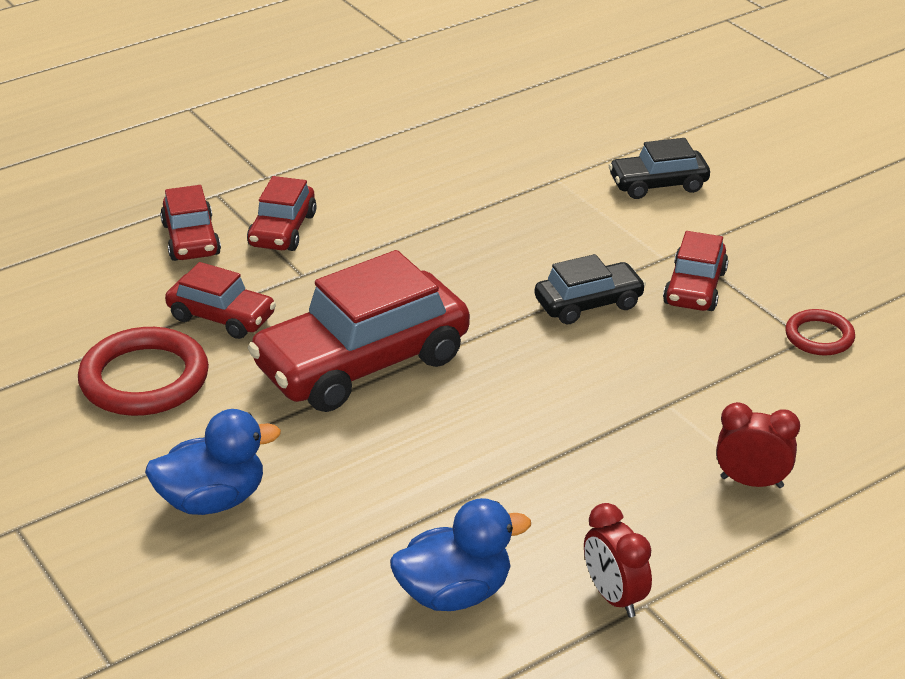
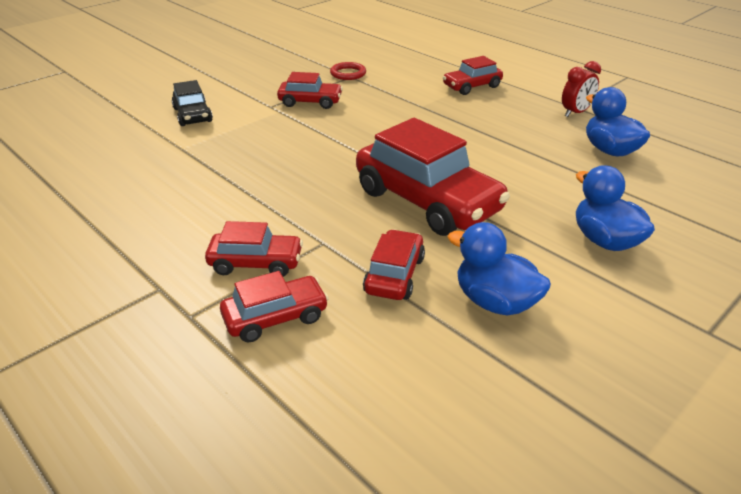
camera: 100 degrees left, 0 degrees up
red ring [78,327,209,416] -> blue duck [448,222,551,316]
black car [535,254,646,324] -> none
red clock [716,402,800,488] -> red car [443,56,503,95]

